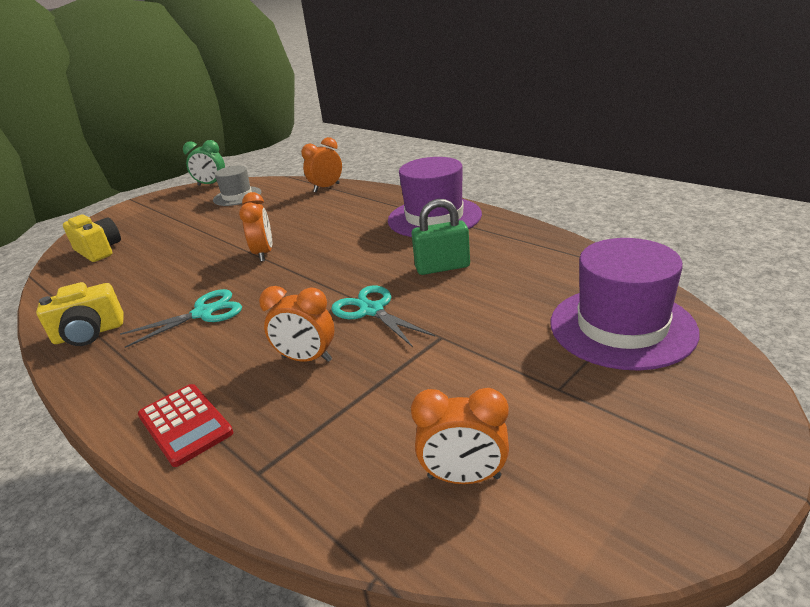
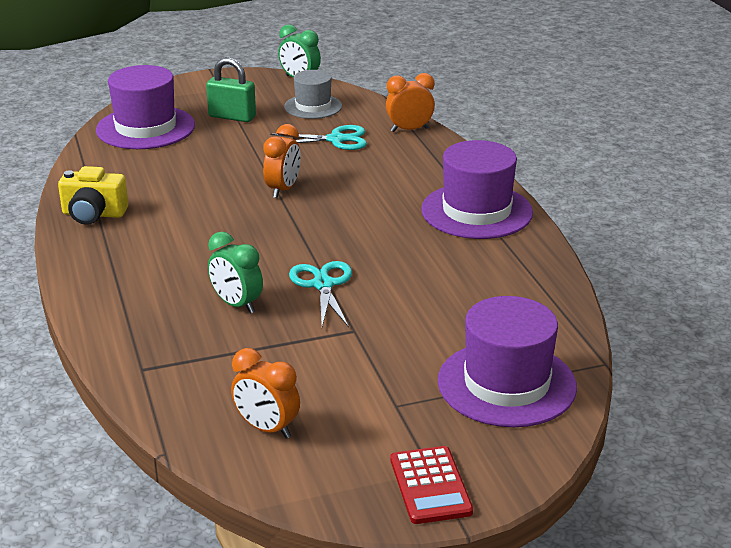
camera: 25 degrees right, 0 degrees up
yellow camera [63,214,121,262] -> purple hat [96,65,195,149]
turquoise scissors [120,289,242,348] -> turquoise scissors moved to [270,125,367,150]
red calculator [138,384,233,467] -> red calculator moved to [390,446,473,524]
orange clock [259,286,334,362] -> green clock [208,232,263,314]
green padlock [411,199,470,275] -> green padlock moved to [206,57,256,122]

